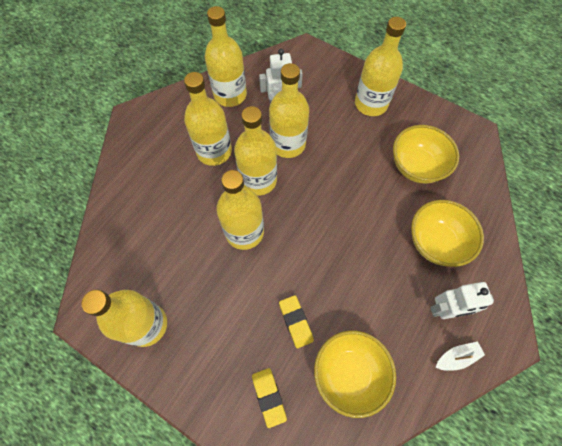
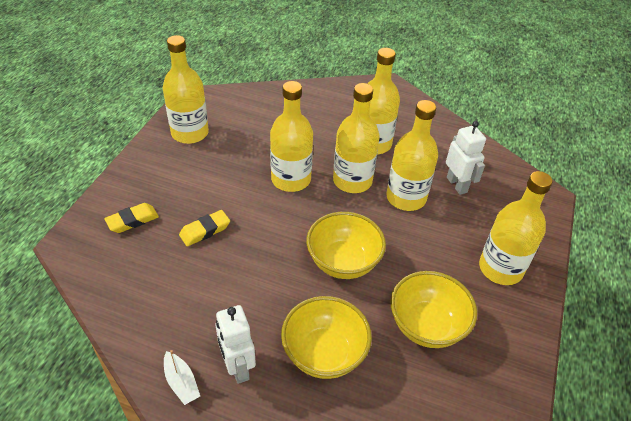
camera: 75 degrees right, 20 degrees down
yellow bottle [205,6,247,107] -> none
yellow bowl [314,331,396,418] -> yellow bowl moved to [306,212,386,279]

